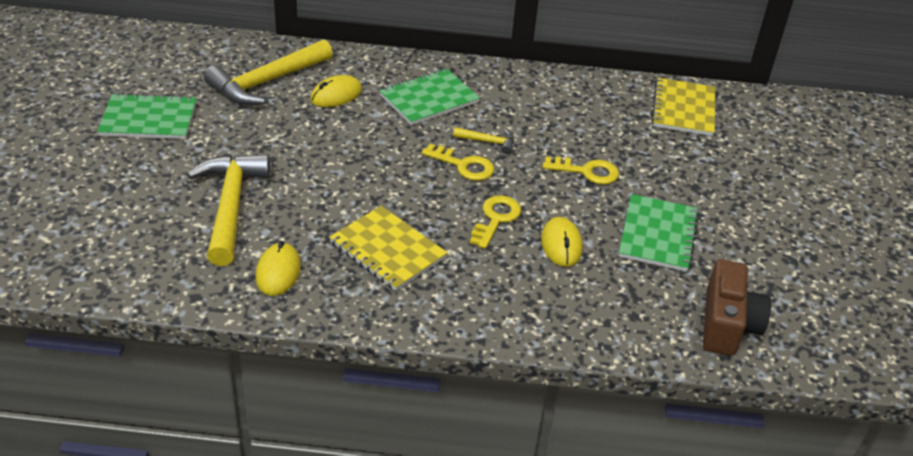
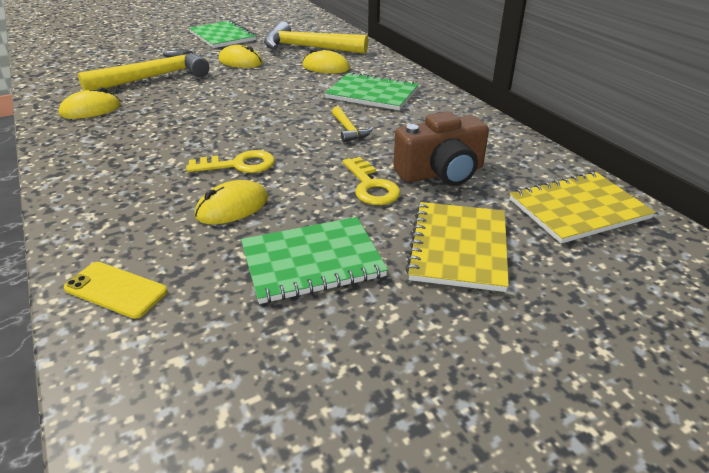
camera: 60 degrees right, 5 degrees down
yellow notebook [329,206,448,291] -> yellow notebook moved to [406,202,509,292]
yellow key [422,144,494,181] -> none
brown camera [703,259,771,356] -> brown camera moved to [393,112,489,186]
none -> yellow phone [64,262,168,319]
none -> yellow mouse [219,45,263,68]

